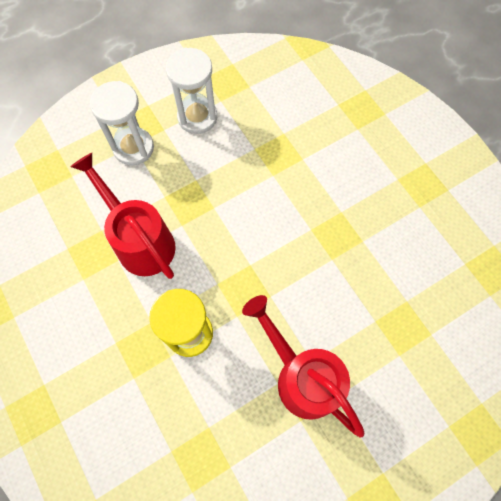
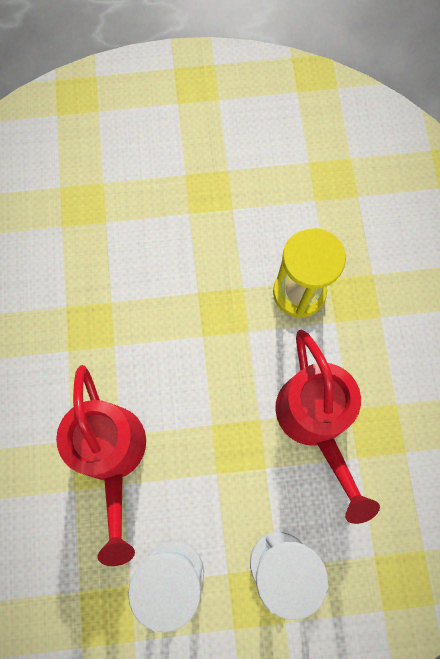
camera: 155 degrees left, 5 degrees up
red watering can [242,295,364,437] -> red watering can moved to [56,365,146,566]

